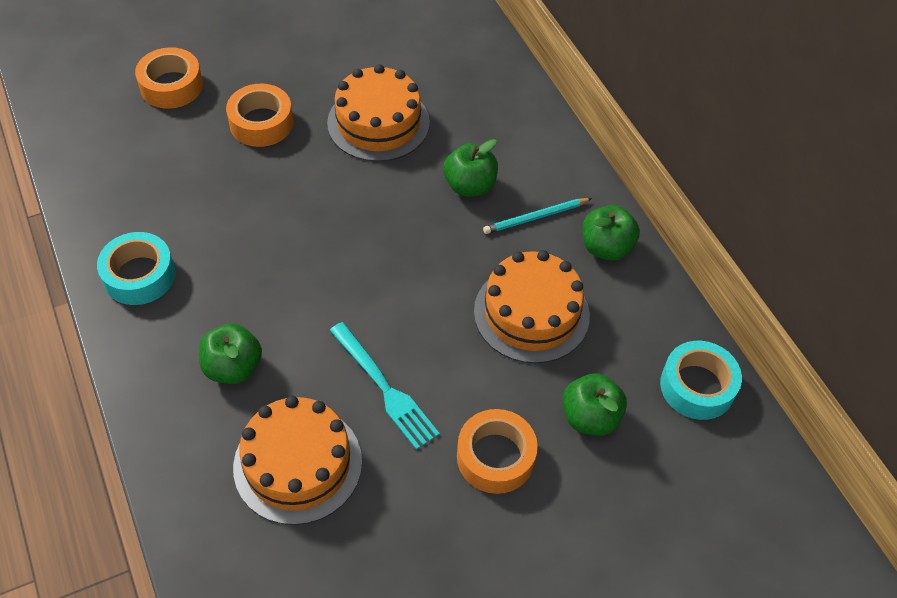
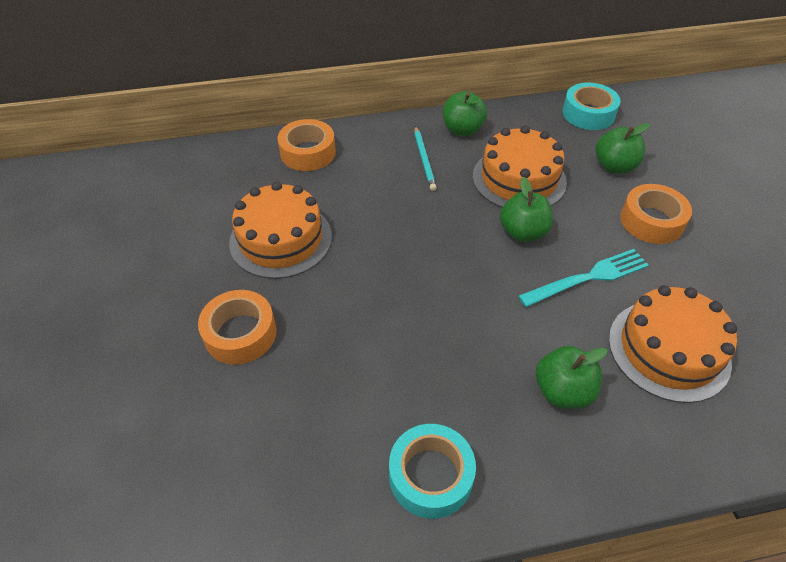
camera: 75 degrees left, 5 degrees down
orange tape [135,47,203,109] -> orange tape moved to [278,119,336,171]
green apple [443,139,498,197] -> green apple moved to [500,177,553,242]

